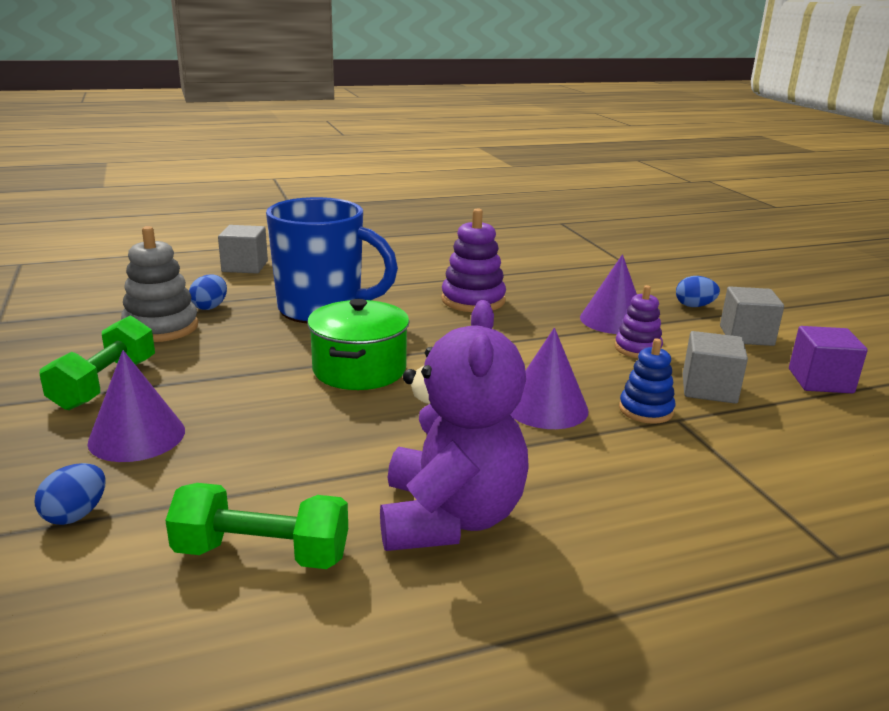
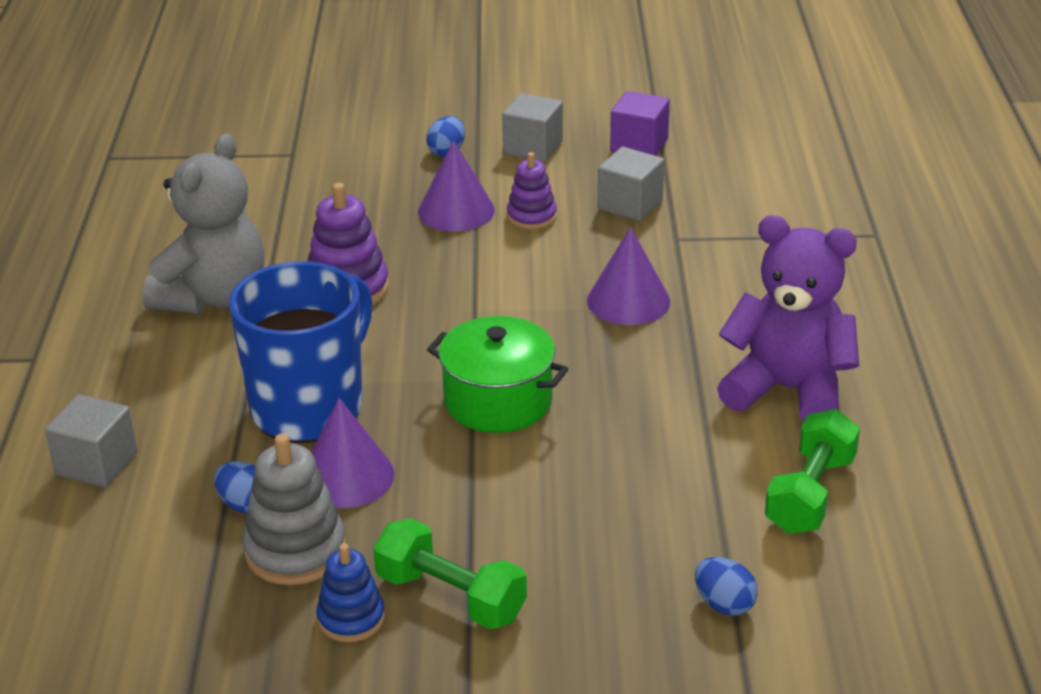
camera: 70 degrees left, 10 degrees up
purple cone [87,350,185,462] -> purple cone moved to [311,398,394,508]
blue stacking toy [619,338,675,424] -> blue stacking toy moved to [316,543,385,642]
none -> grey teddy bear [143,133,264,314]

